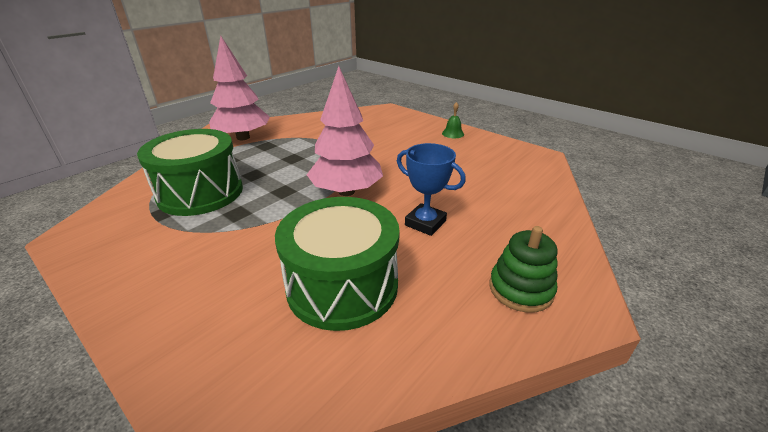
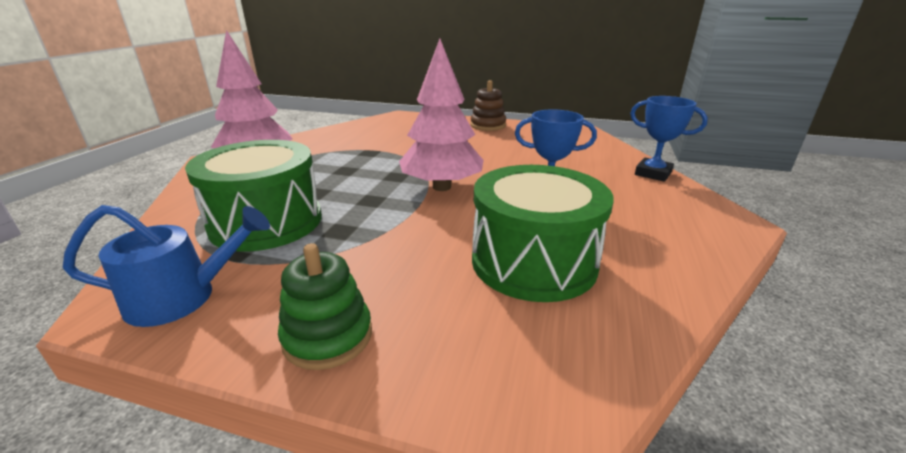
camera: 25 degrees left, 5 degrees down
green bell [442,102,464,138] -> brown stacking toy [470,80,506,131]
green stacking toy [489,226,557,313] -> green stacking toy moved to [278,243,372,370]
none -> blue watering can [63,205,270,327]
none -> blue trophy [630,96,708,182]

